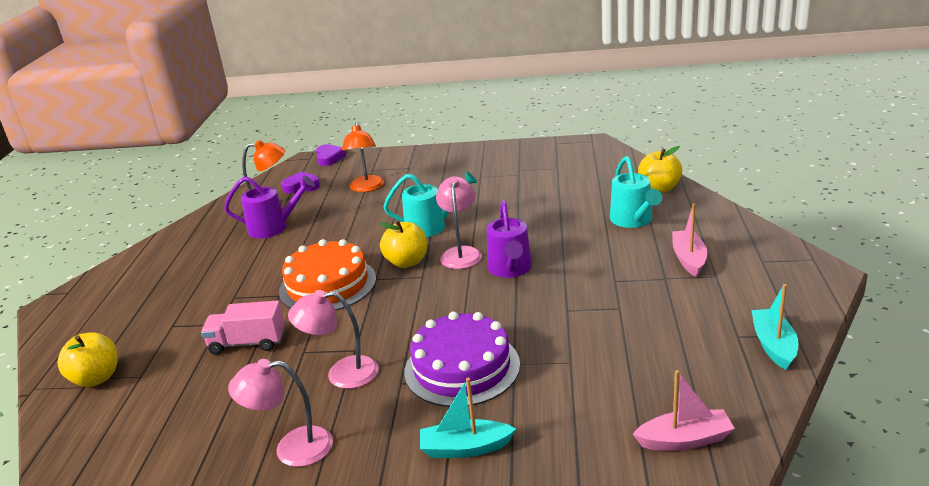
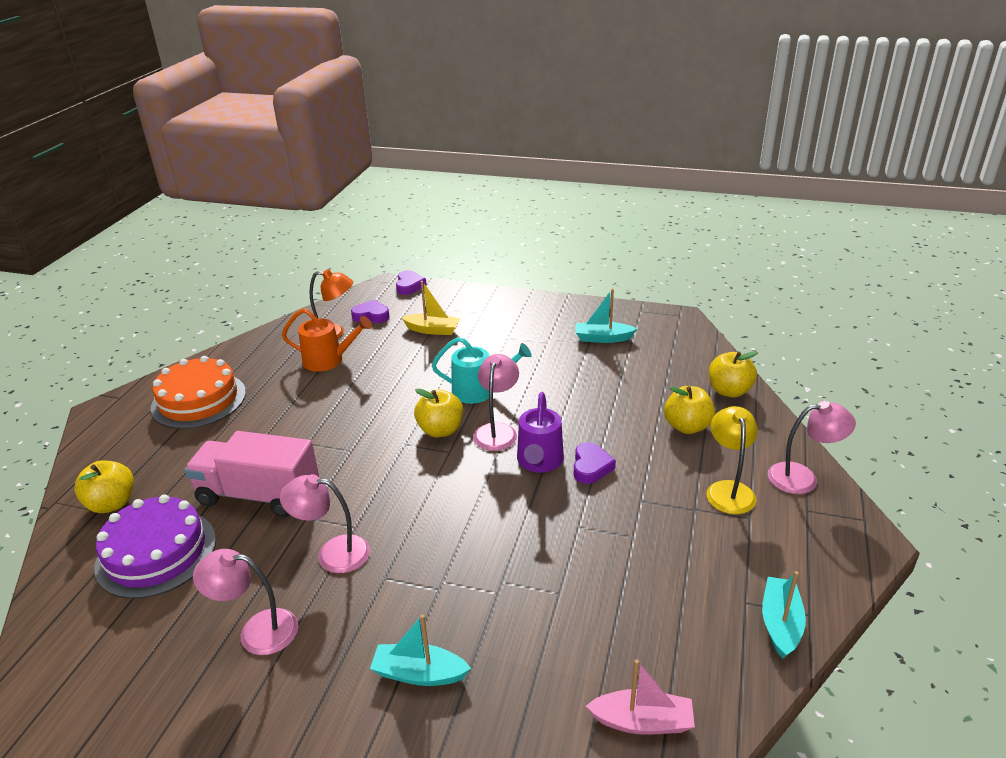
camera: 10 degrees right, 5 degrees up
pink truck [201,301,285,355] -> pink truck [184,431,319,517], size x1.58
purple watering can [224,175,315,239] -> orange watering can [282,308,372,372]
orange cake [279,239,376,311] -> orange cake moved to [151,356,246,429]
orange lamp [342,123,384,192] -> yellow boat [401,281,460,335]
purple cake [404,311,520,407] -> purple cake moved to [94,494,216,599]
turquoise watering can [610,156,662,228] -> yellow apple [664,386,715,434]
pink boat [672,203,708,277] -> yellow lamp [706,406,758,514]
none -> purple heart [574,442,616,484]
none -> turquoise boat [575,289,637,343]
none -> pink lamp [768,401,856,494]

